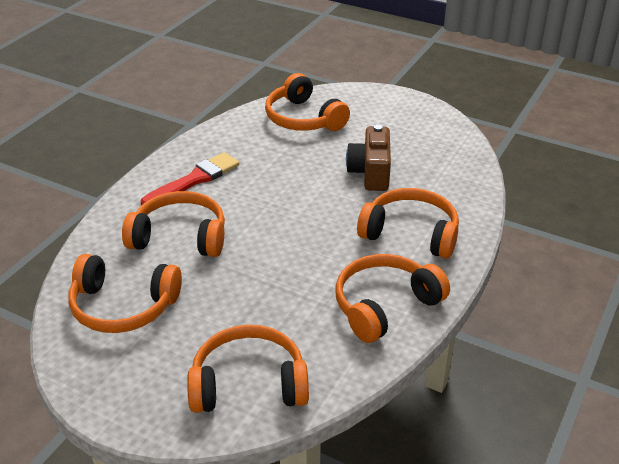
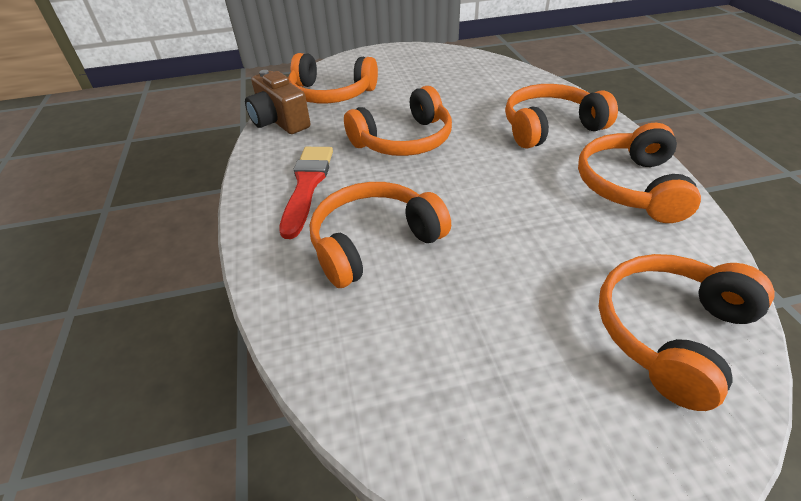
camera: 40 degrees left, 5 degrees up
orange headphones [68,254,182,333] -> orange headphones moved to [344,86,452,156]
brown camera [346,125,391,191] -> brown camera moved to [245,70,311,134]

